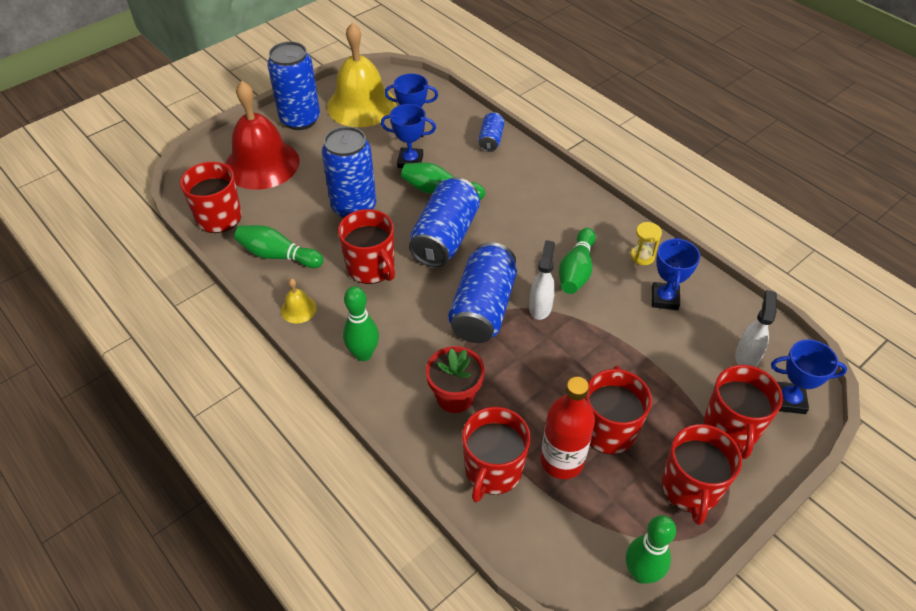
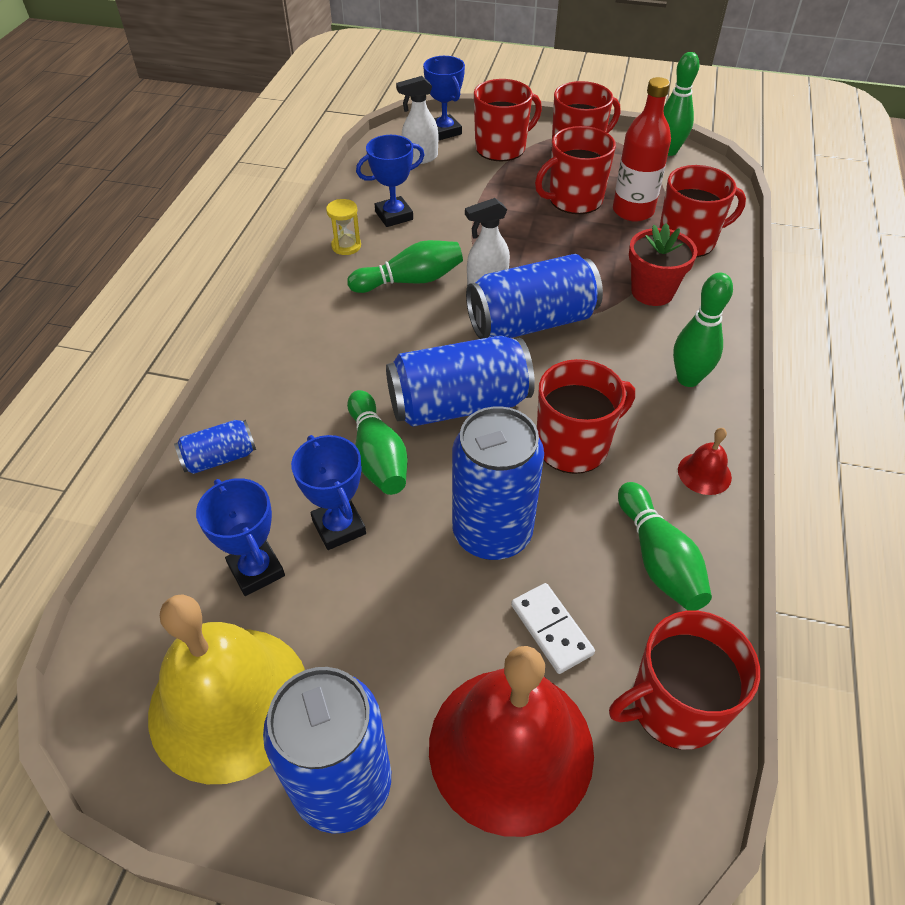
camera: 125 degrees left, 0 degrees up
yellow bell [281,278,317,323] -> red bell [678,428,732,495]
red mug [338,209,395,284] -> red mug turned 45 degrees clockwise [537,359,635,474]
none -> white domino [511,583,595,674]

